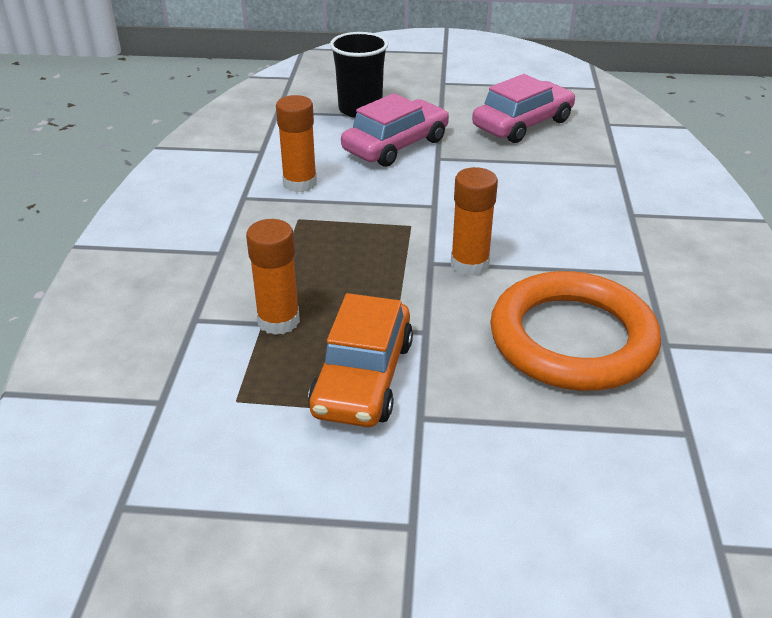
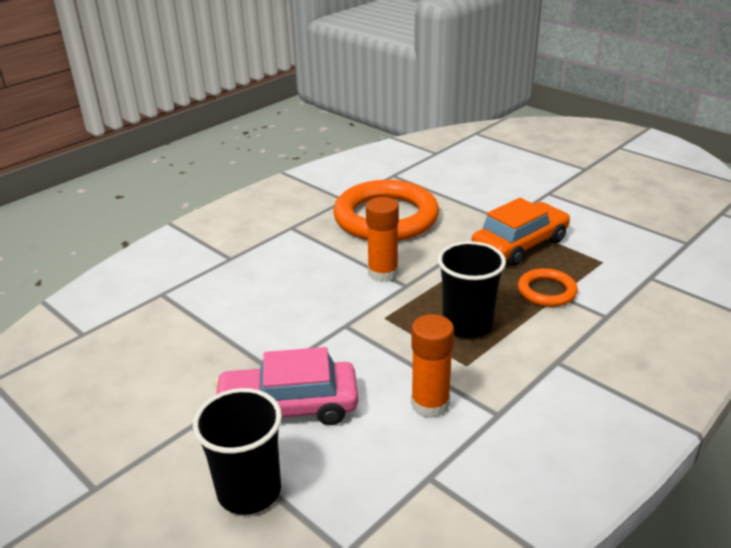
camera: 140 degrees left, 5 degrees down
orange glue stick [246,219,300,335] -> orange ring [518,268,578,307]
pink car [472,74,575,143] -> none
none -> black cup [438,241,506,338]

